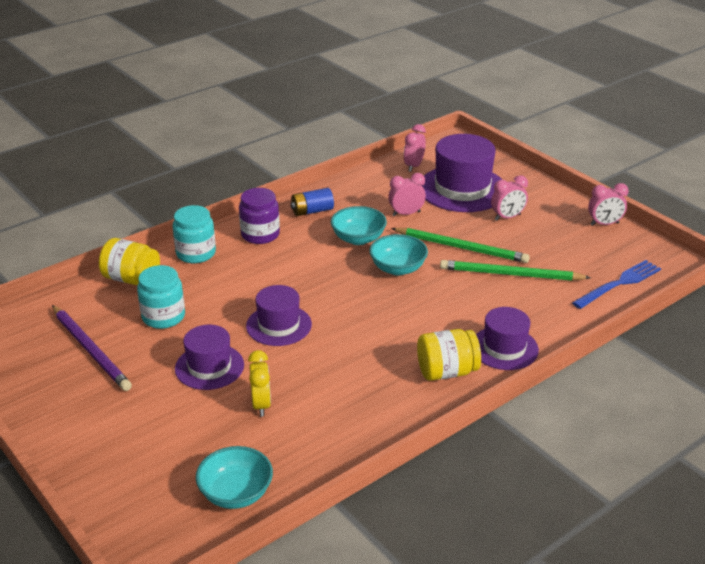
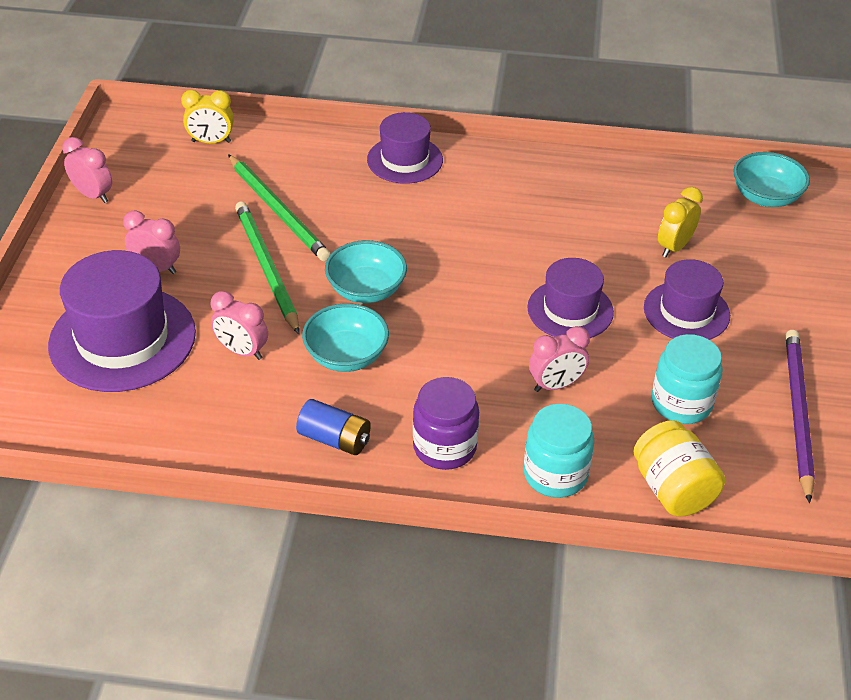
camera: 135 degrees left, 10 degrees up
pink clock [404,124,426,172] -> pink clock moved to [529,326,590,392]
yellow jar [417,329,481,381] -> none
blue fork [572,260,661,309] -> yellow clock [181,90,234,143]

